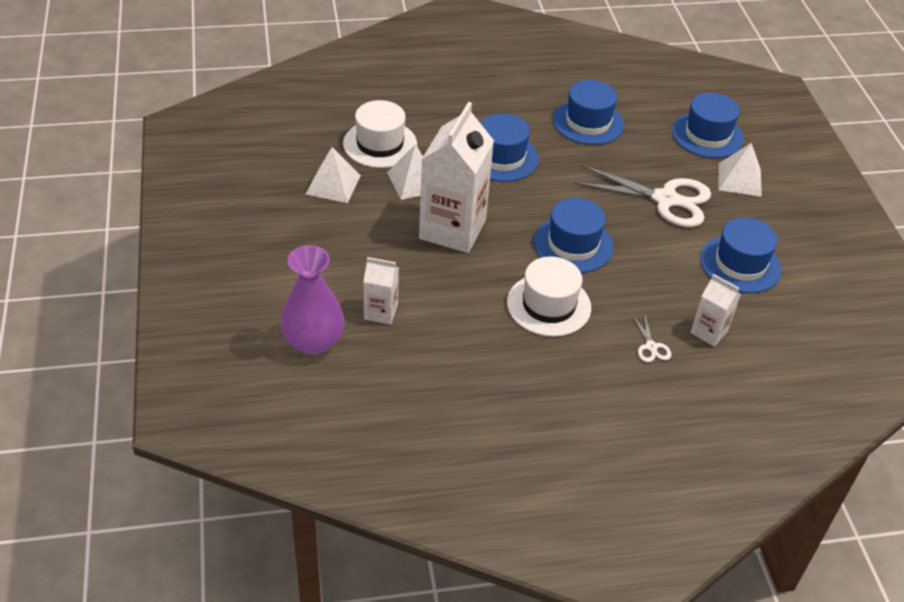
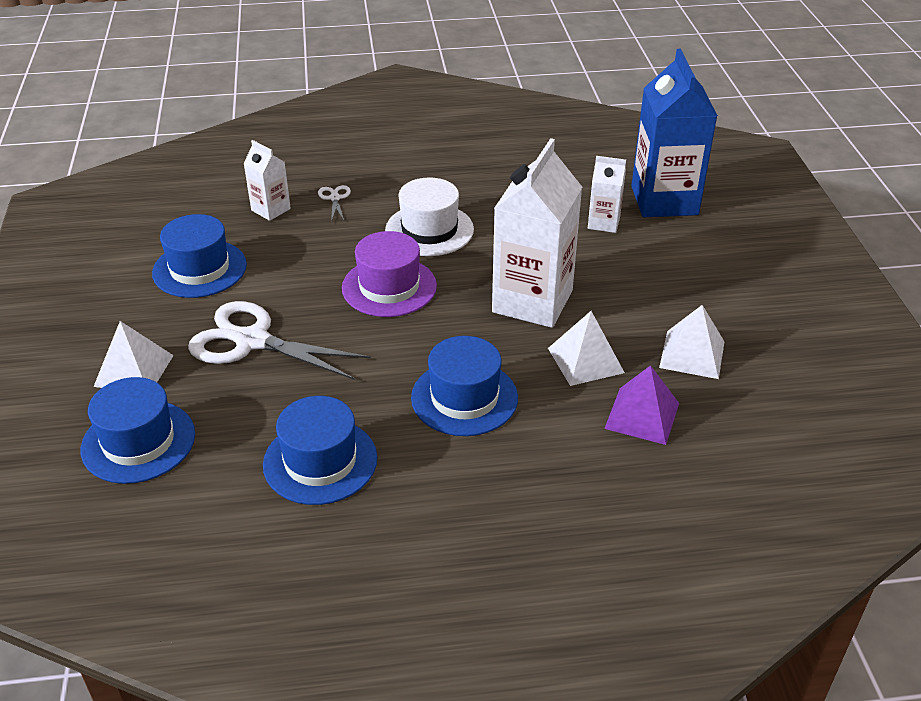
camera: 175 degrees left, 5 degrees down
purple vase [280,245,345,355] -> blue carton [631,49,718,217]
white hat [343,100,417,168] -> purple pyramid [604,365,679,445]
blue hat [533,198,614,273] -> purple hat [342,231,437,317]

